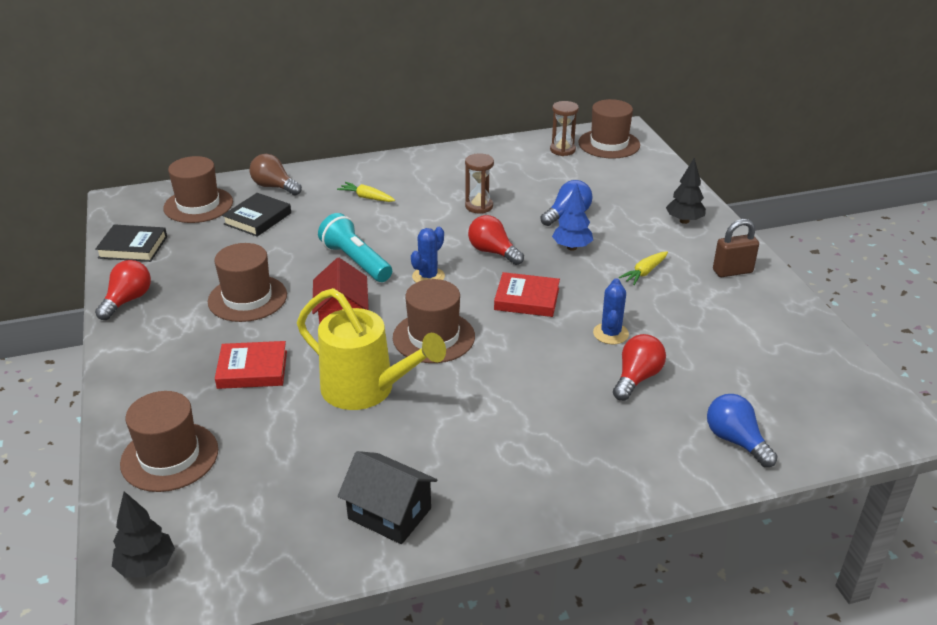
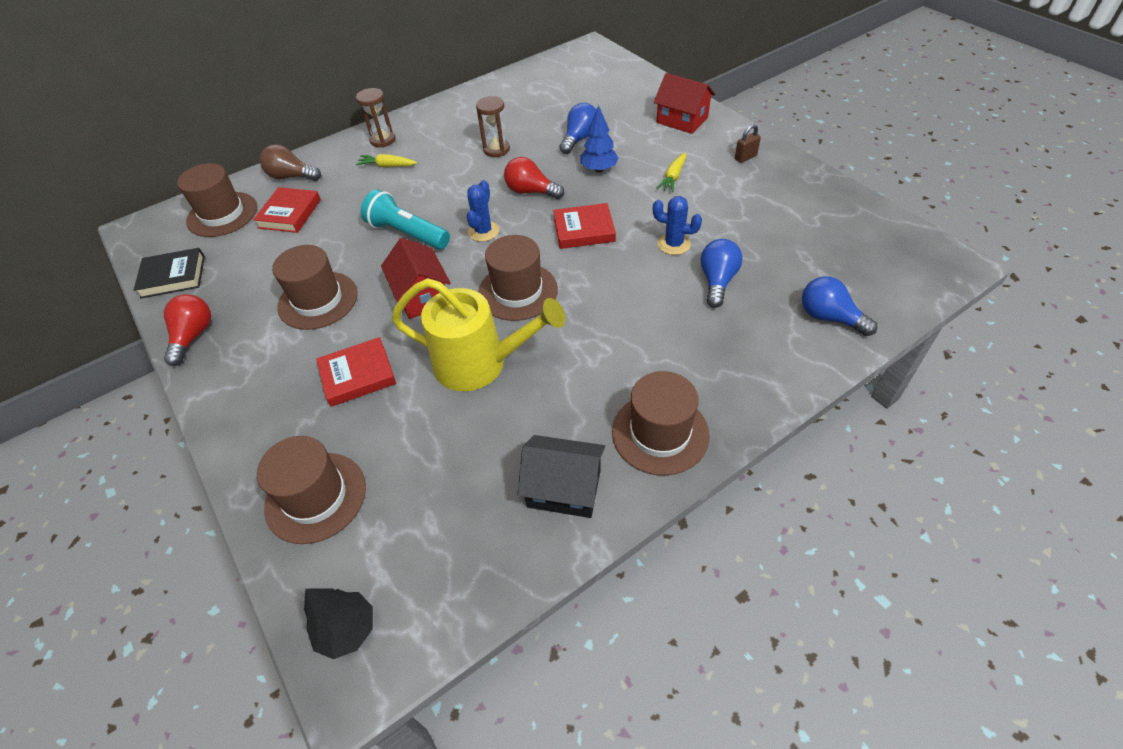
camera: 15 degrees left, 15 degrees up
black book [222,193,291,237] -> red book [253,187,321,233]
brown hourglass [550,101,579,156] -> brown hourglass moved to [356,88,396,147]
brown hat [578,99,640,159] -> brown hat moved to [612,371,710,476]
blue cactus [593,278,629,344] -> blue cactus turned 60 degrees counterclockwise [653,196,702,255]
red light bulb [613,334,666,401] -> blue light bulb [701,239,743,308]
black tree [666,158,706,224] -> red house [654,73,715,134]
brown padlock [713,219,759,277] -> brown padlock [735,124,761,163], size x0.66

